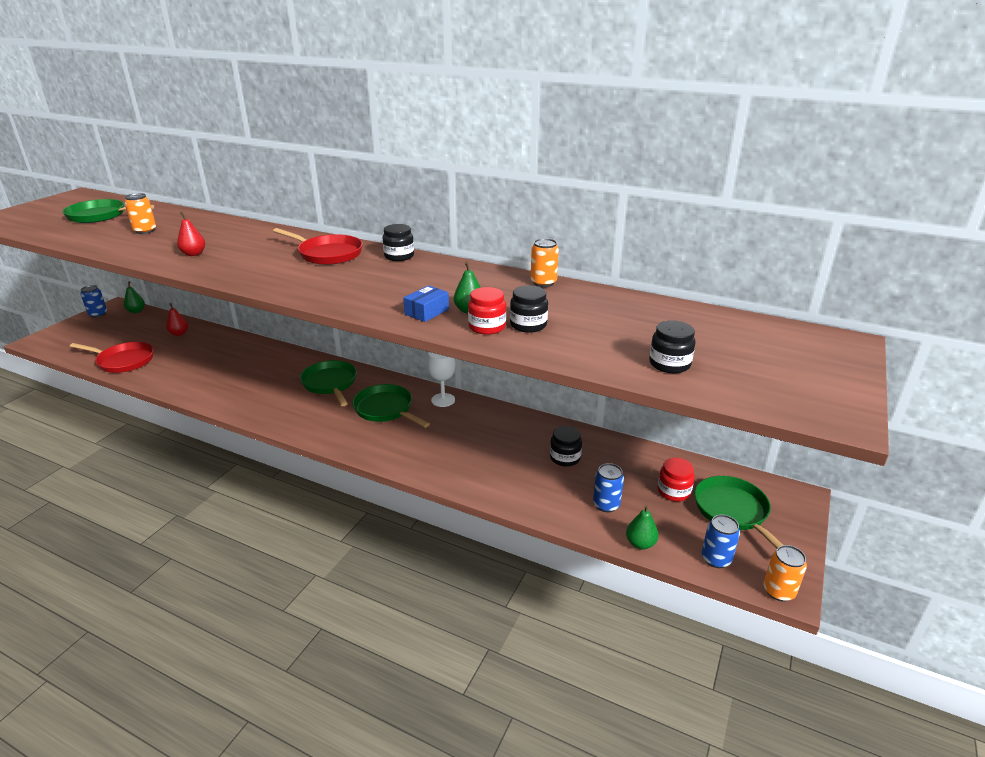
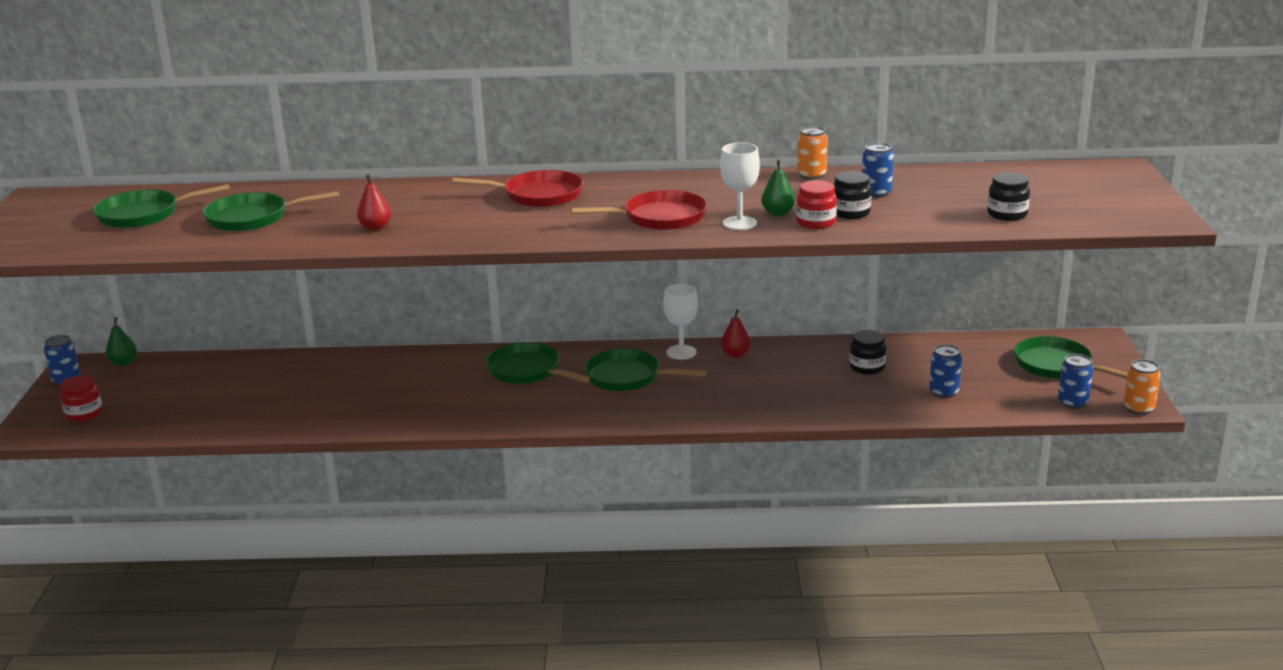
camera: 25 degrees left, 5 degrees down
red pan [70,342,154,373] -> red pan moved to [570,190,707,230]
orange can [125,193,156,234] -> green pan [203,191,339,232]
red pear [166,303,188,336] -> red pear moved to [721,309,751,358]
black jar [383,224,414,261] -> none
blue box [403,285,449,322] -> white goblet [720,143,760,230]
green pear [626,504,658,550] -> none
red jar [658,458,694,502] -> red jar moved to [60,375,103,421]
none -> blue can [862,142,894,198]

